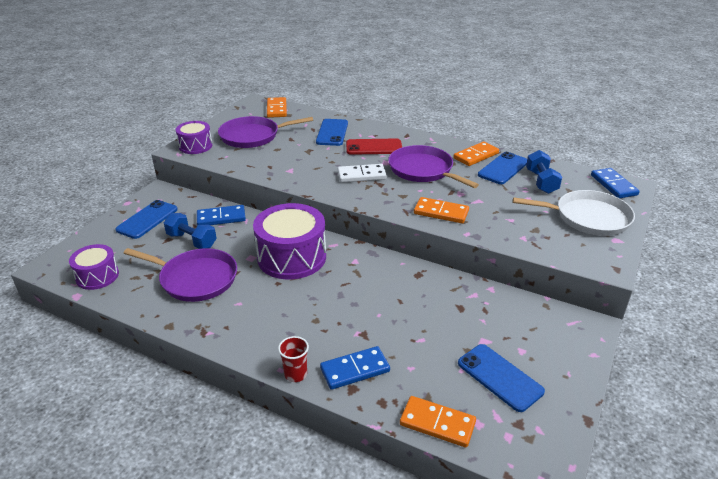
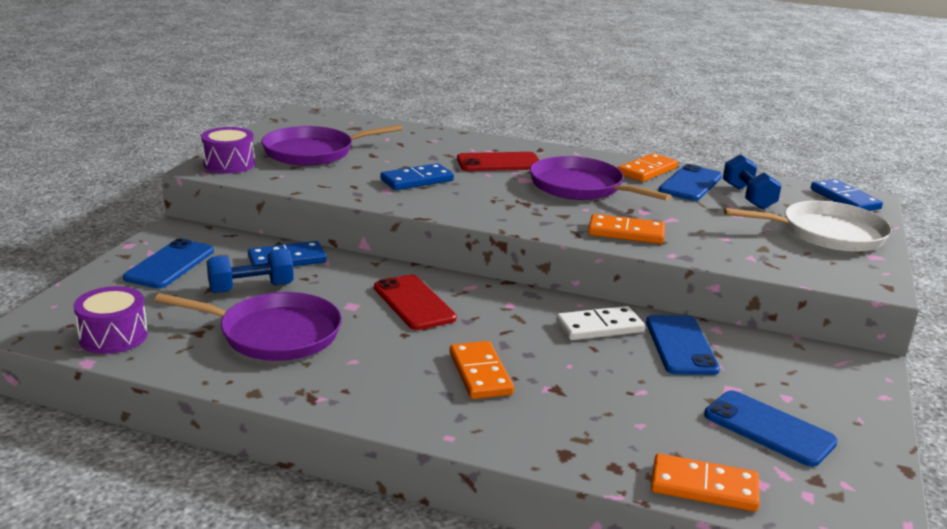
camera: 10 degrees left, 10 degrees down
blue dumbbell [164,213,217,249] -> blue dumbbell turned 45 degrees counterclockwise [207,248,294,293]
purple drum [253,203,326,279] -> red phone [374,275,457,330]
orange domino [267,97,287,118] -> orange domino moved to [449,341,514,399]
red cup [278,336,309,382] -> none
blue phone [316,119,348,146] -> blue phone moved to [646,315,720,375]
blue domino [320,346,390,390] -> blue domino moved to [380,163,454,190]
white domino [338,164,387,182] -> white domino moved to [556,306,645,340]

